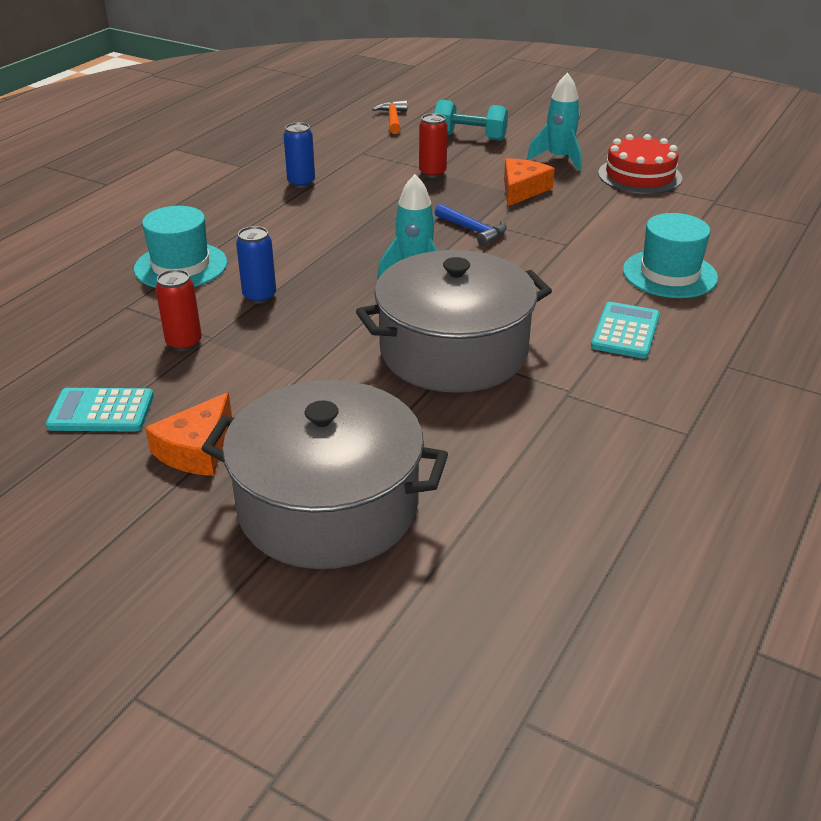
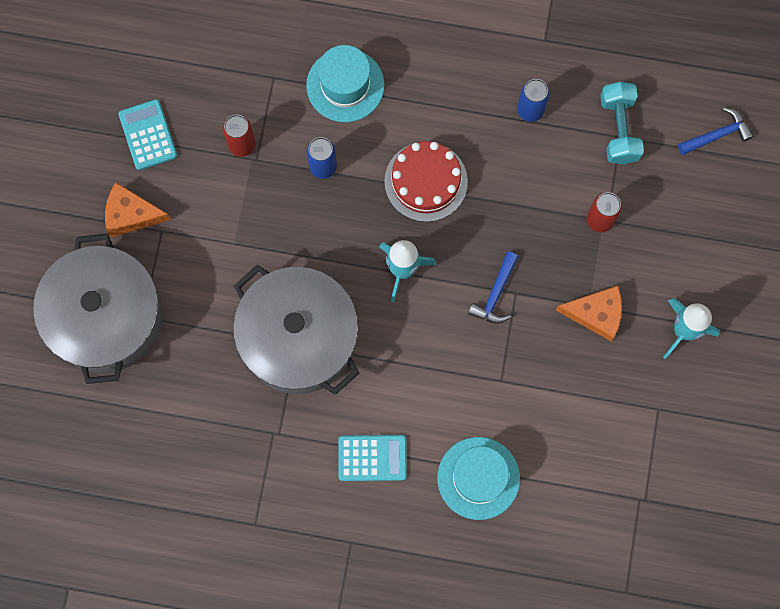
camera: 70 degrees right, 40 degrees up
orange hammer [372,100,407,134] -> blue hammer [678,107,754,155]
turquoise dumbbell [434,100,508,141] -> turquoise dumbbell moved to [600,82,644,164]
red cake [598,134,682,194] -> red cake moved to [384,141,468,222]

